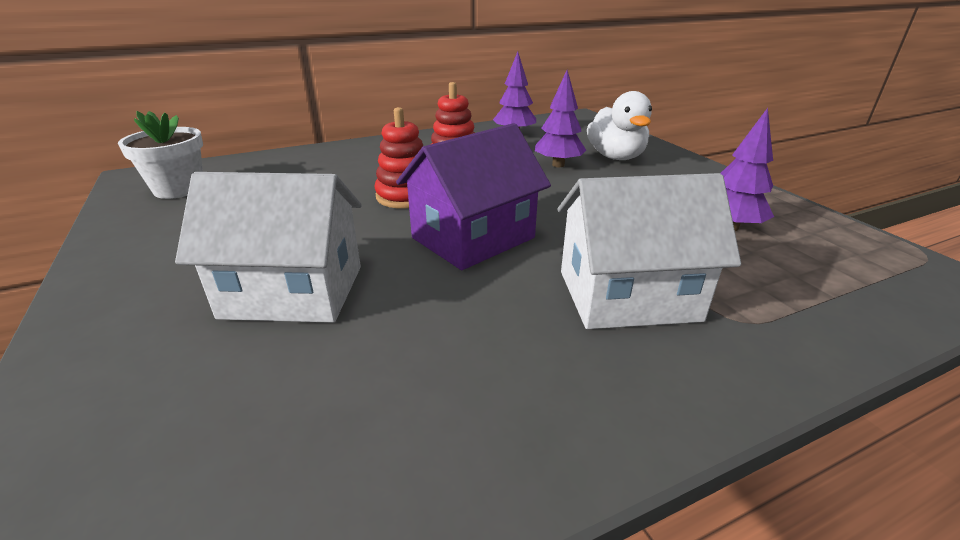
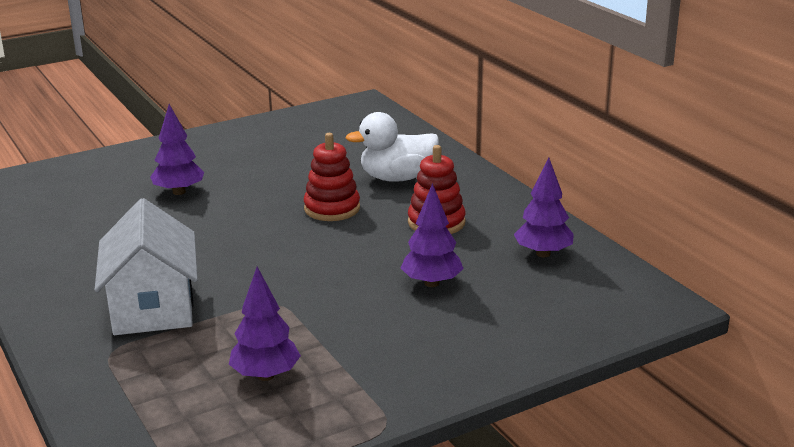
camera: 85 degrees right, 5 degrees down
white flower pot [118,111,203,199] -> none
white house [175,172,361,323] -> purple tree [150,104,204,195]
purple house [396,123,551,270] -> none
white duck [587,91,652,160] -> white duck moved to [346,112,439,182]

